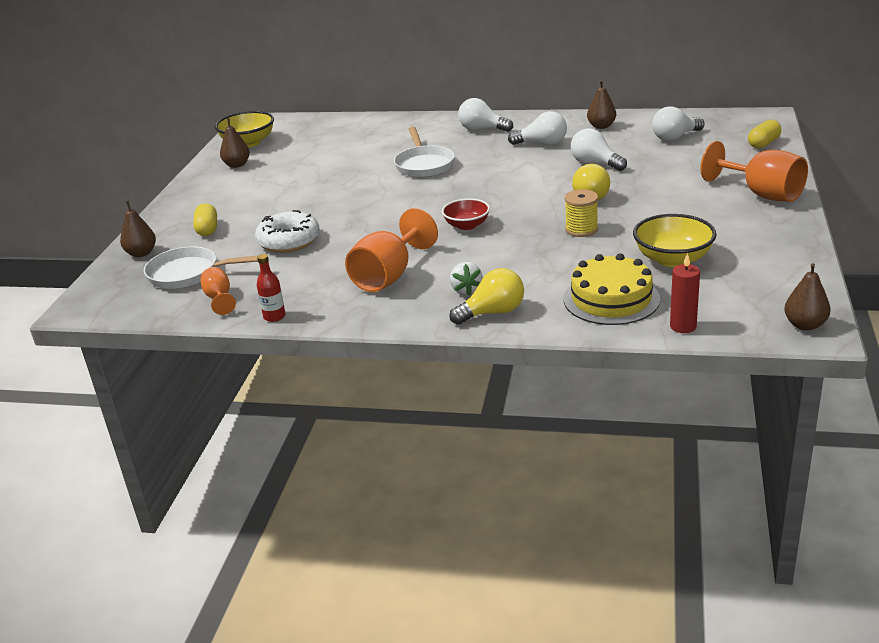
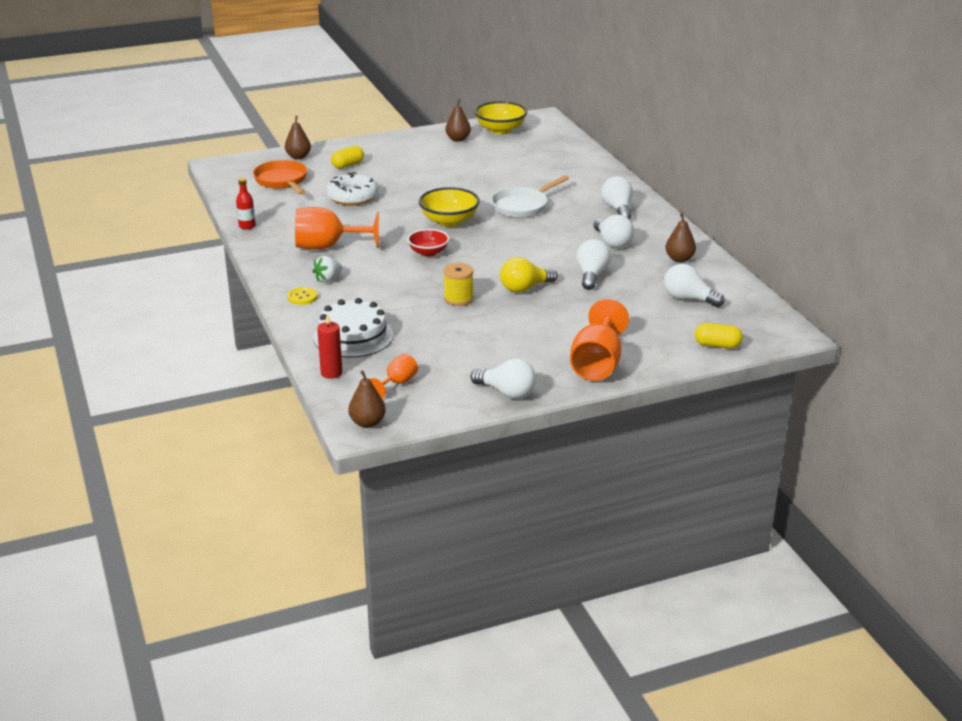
camera: 55 degrees right, 0 degrees up
white pan [144,247,259,289] -> orange pan [253,160,307,195]
orange goblet [200,267,236,315] -> orange goblet moved to [370,354,418,398]
yellow light bulb [449,268,524,325] -> yellow button [287,287,318,305]
yellow cake [563,253,660,325] -> white cake [313,298,393,358]
yellow bowl [633,214,717,267] -> yellow bowl moved to [419,187,480,227]
none -> white light bulb [470,358,536,399]

